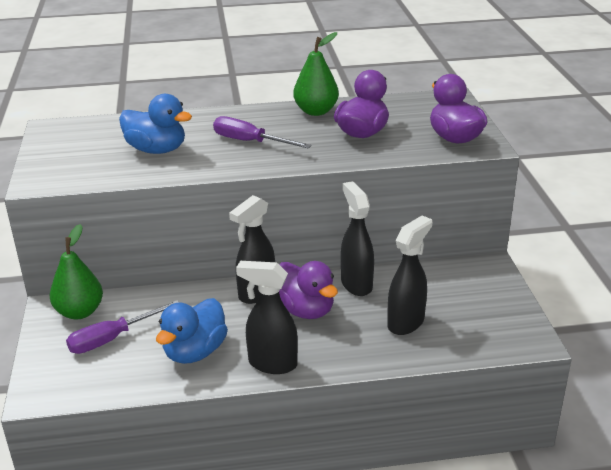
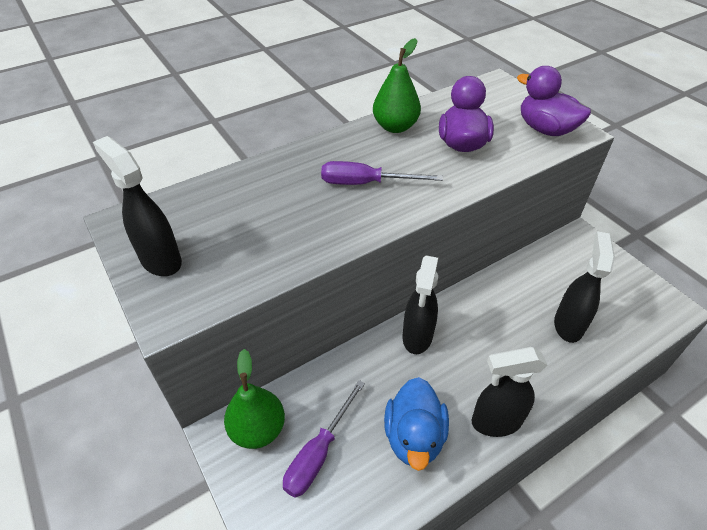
camera: 25 degrees left, 15 degrees up
blue duck [119,94,192,154] -> none
purple duck [279,261,338,319] -> none
black spray bottle [341,181,374,296] -> black spray bottle moved to [93,136,182,276]

